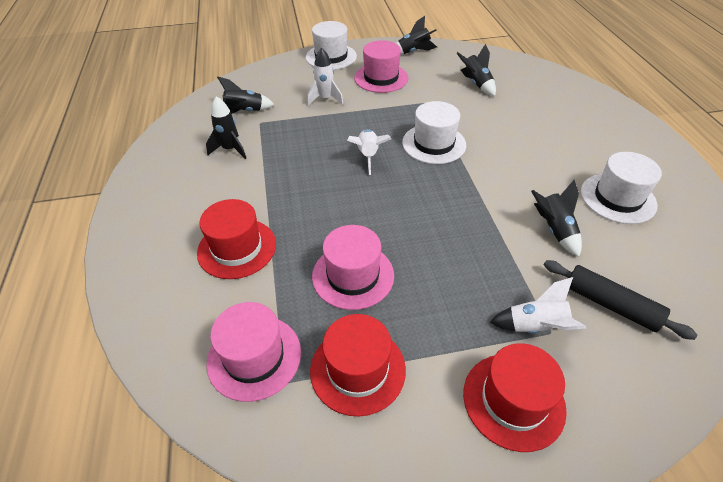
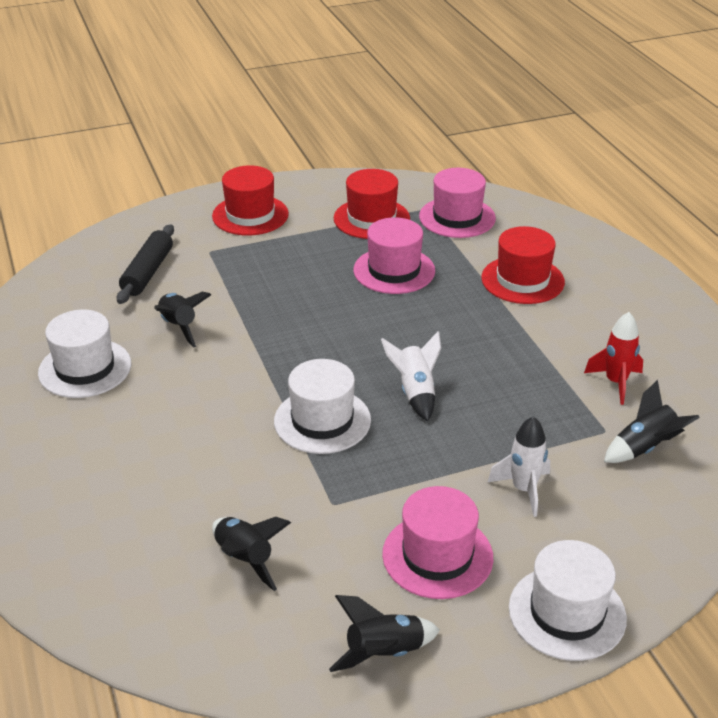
camera: 170 degrees right, 10 degrees down
black rocket [206,96,246,159] -> red rocket [584,312,643,405]
white rocket [490,277,586,333] -> none
black rolling pin [544,260,697,340] -> black rolling pin turned 75 degrees clockwise [117,224,174,304]

